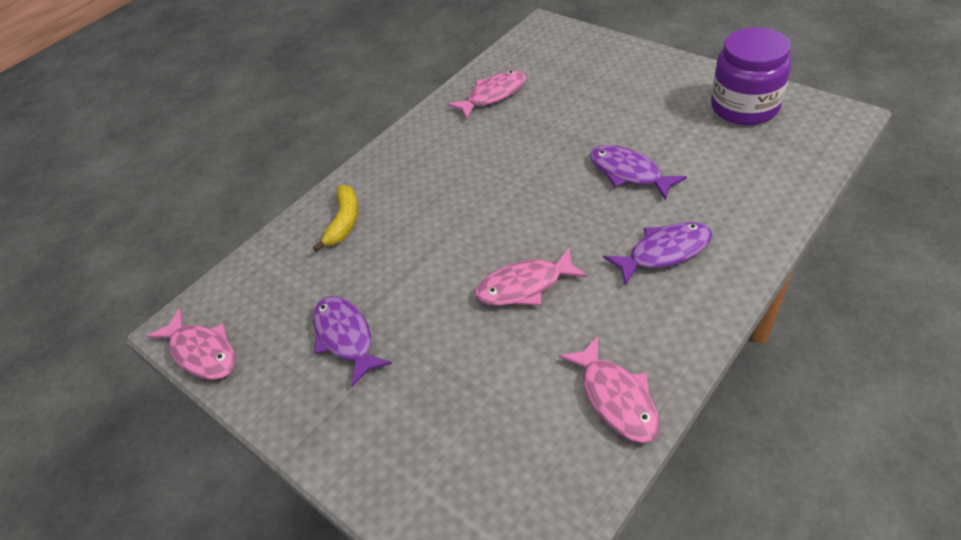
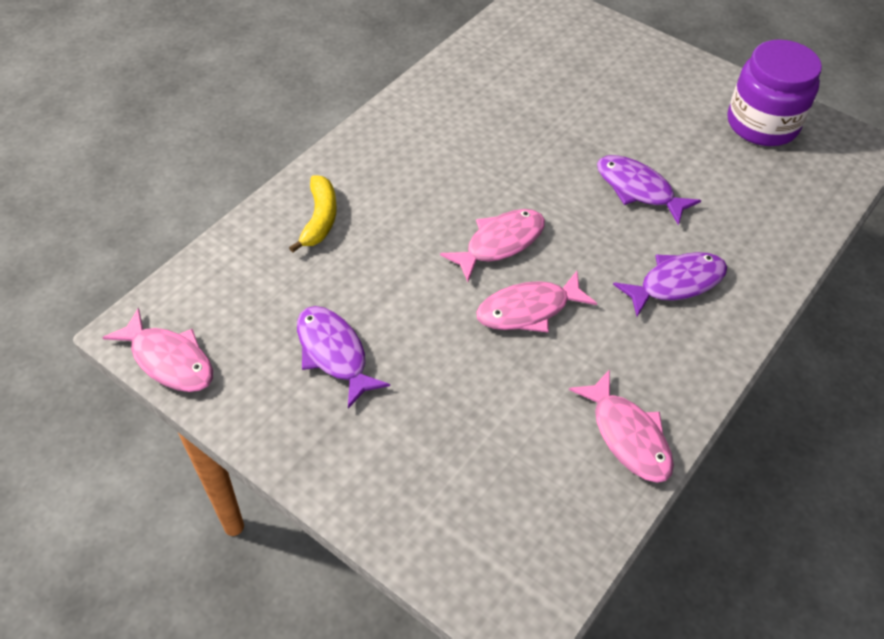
camera: 10 degrees left, 5 degrees up
pink fish [447,71,526,119] -> pink fish moved to [440,209,545,282]

